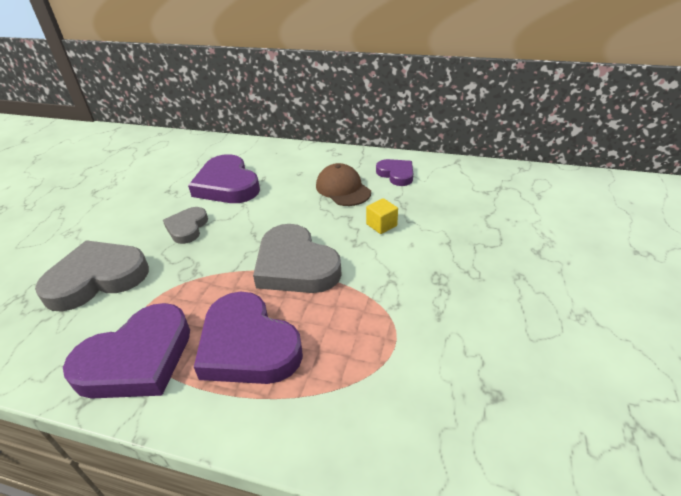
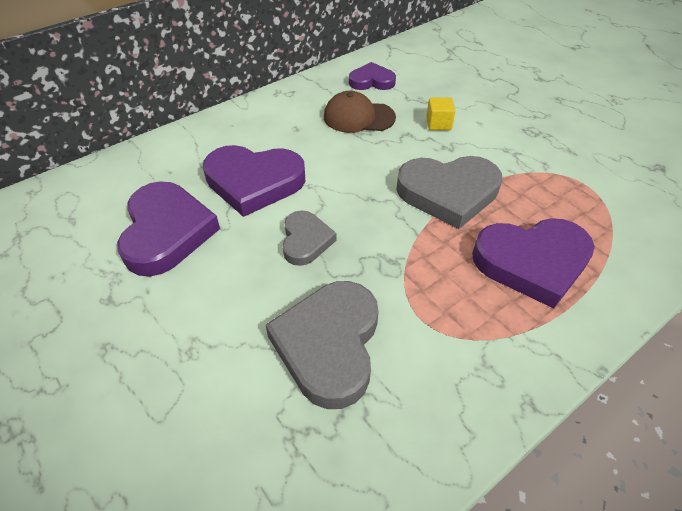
camera: 55 degrees left, 10 degrees up
purple heart [63,303,190,399] -> purple heart moved to [117,181,220,276]
grey heart [163,207,208,244] -> grey heart turned 135 degrees counterclockwise [282,210,337,266]

